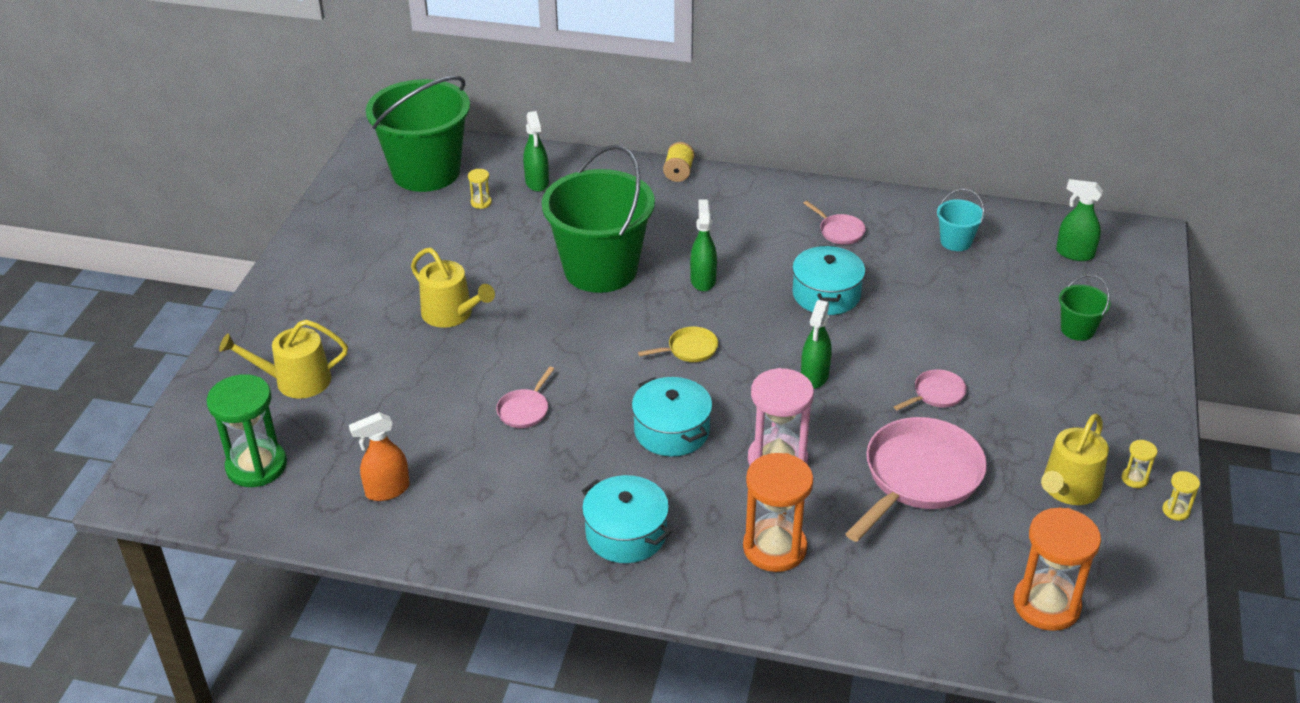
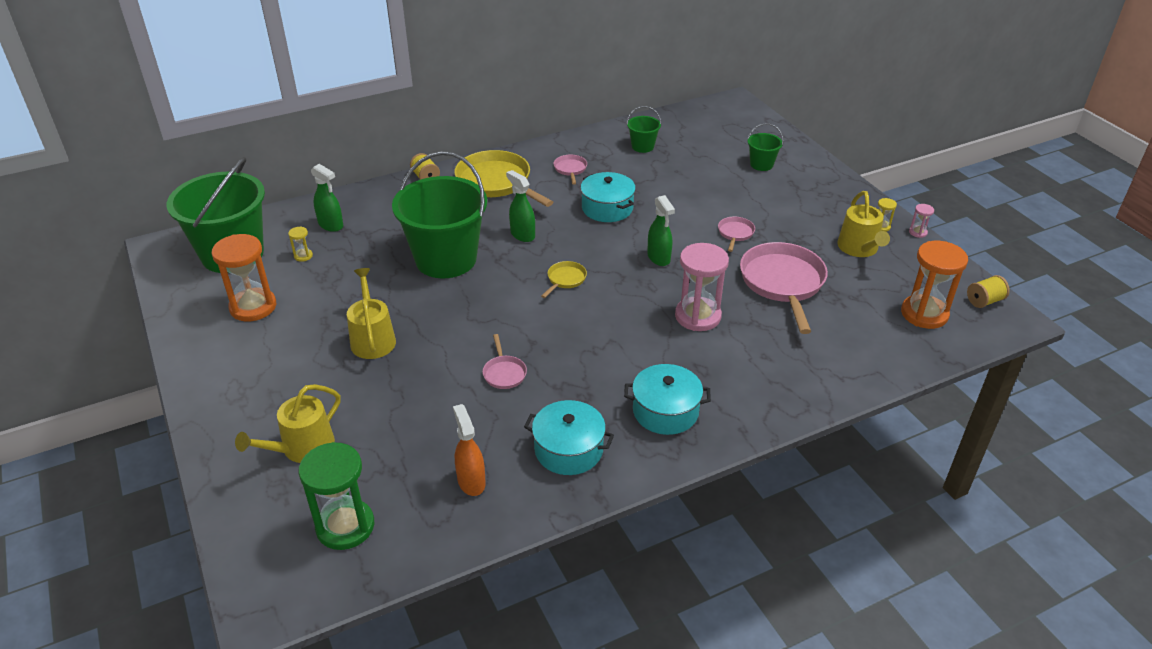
camera: 40 degrees left, 0 degrees up
orange spray bottle [349,412,410,501] -> orange spray bottle turned 135 degrees clockwise [453,404,486,496]
yellow watering can [411,248,495,328] -> yellow watering can turned 105 degrees counterclockwise [347,268,396,359]
turquoise pot [632,377,712,456] -> turquoise pot moved to [524,400,614,475]
orange hourglass [743,453,814,572] -> orange hourglass moved to [212,234,276,321]
pink pan [803,201,866,245] -> pink pan turned 105 degrees counterclockwise [554,155,587,185]
turquoise bucket [937,189,984,251] -> green bucket [627,106,662,153]
green spray bottle [1056,179,1103,261] -> none
yellow hourglass [1162,471,1200,521] -> pink hourglass [909,204,934,238]
none -> yellow pan [454,150,553,207]
none -> yellow spool [967,275,1010,308]

